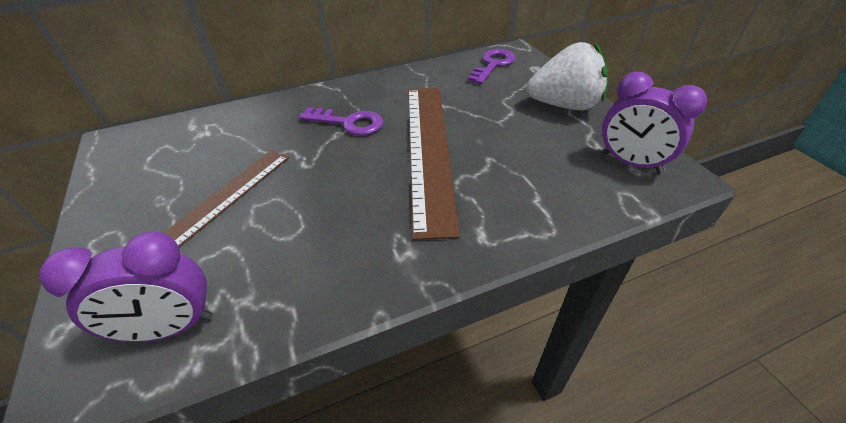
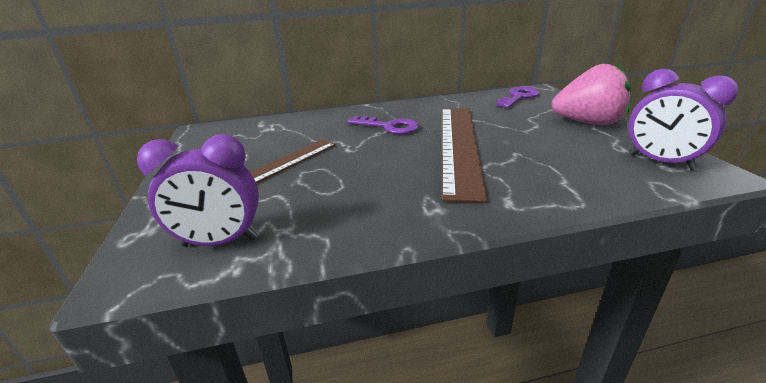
camera: 10 degrees right, 15 degrees down
white strawberry [527,42,608,110] -> pink strawberry [552,62,631,125]

